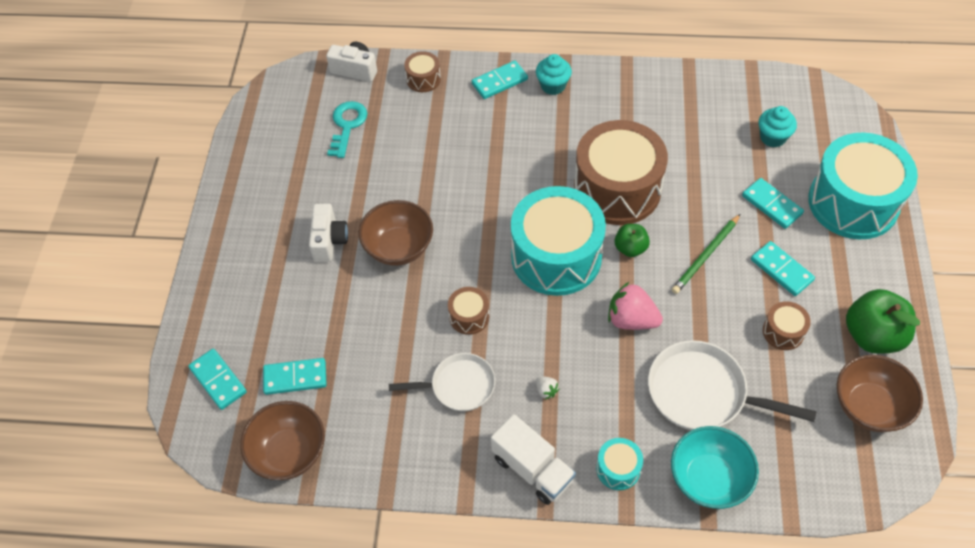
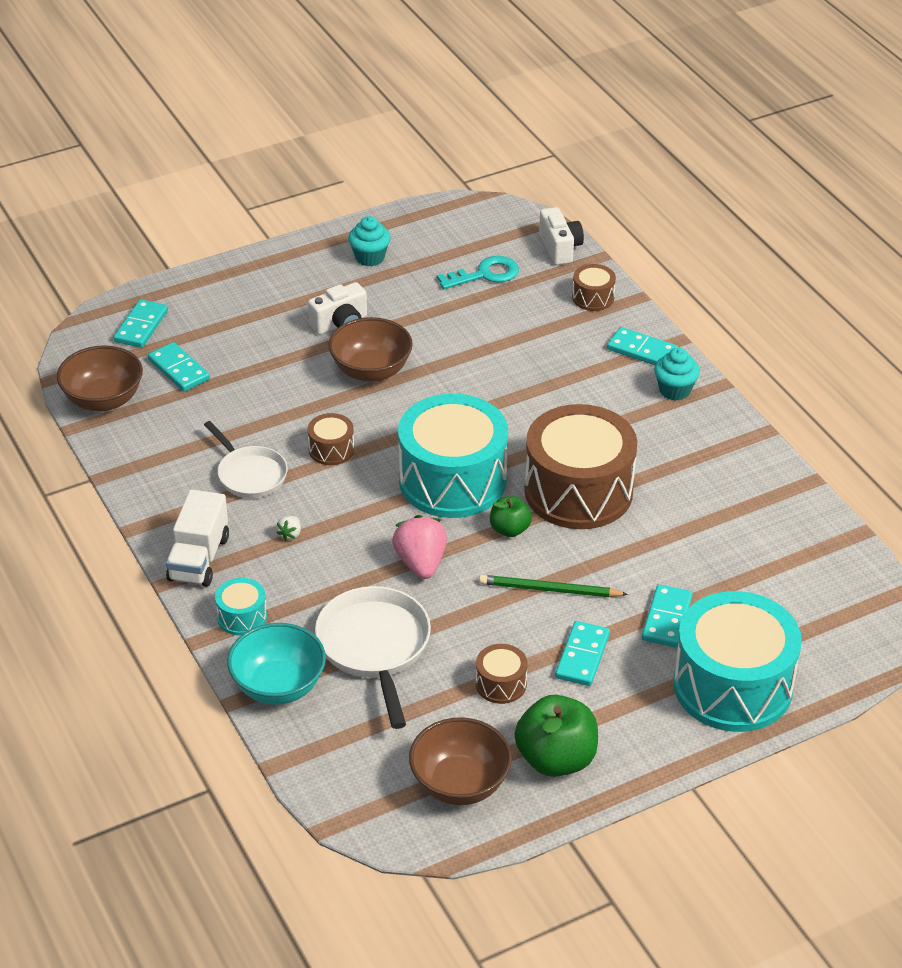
camera: 55 degrees right, 15 degrees down
turquoise cupcake [759,106,797,148] -> turquoise cupcake moved to [348,216,391,266]

